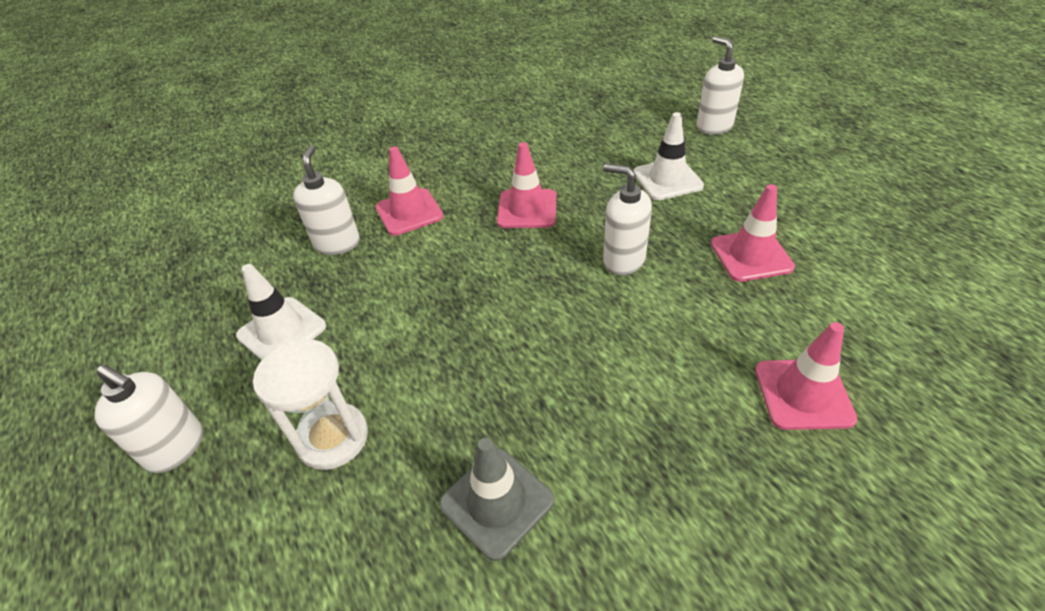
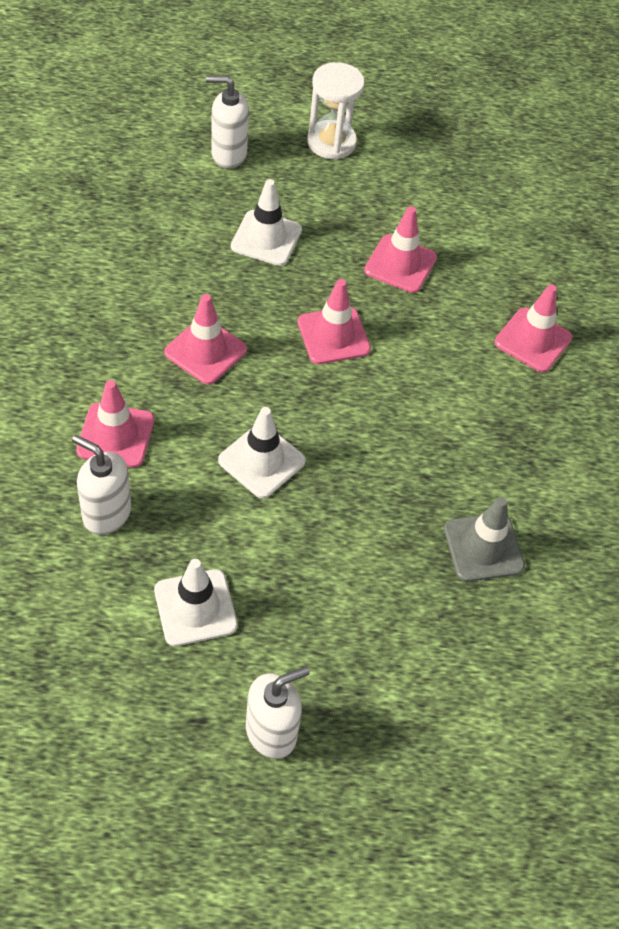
camera: 65 degrees left, 10 degrees up
white hourglass [253,339,368,470] -> white hourglass moved to [307,62,365,160]
white soap dispenser [603,164,652,276] -> pink traffic cone [297,279,371,364]
none -> white traffic cone [218,407,306,498]

